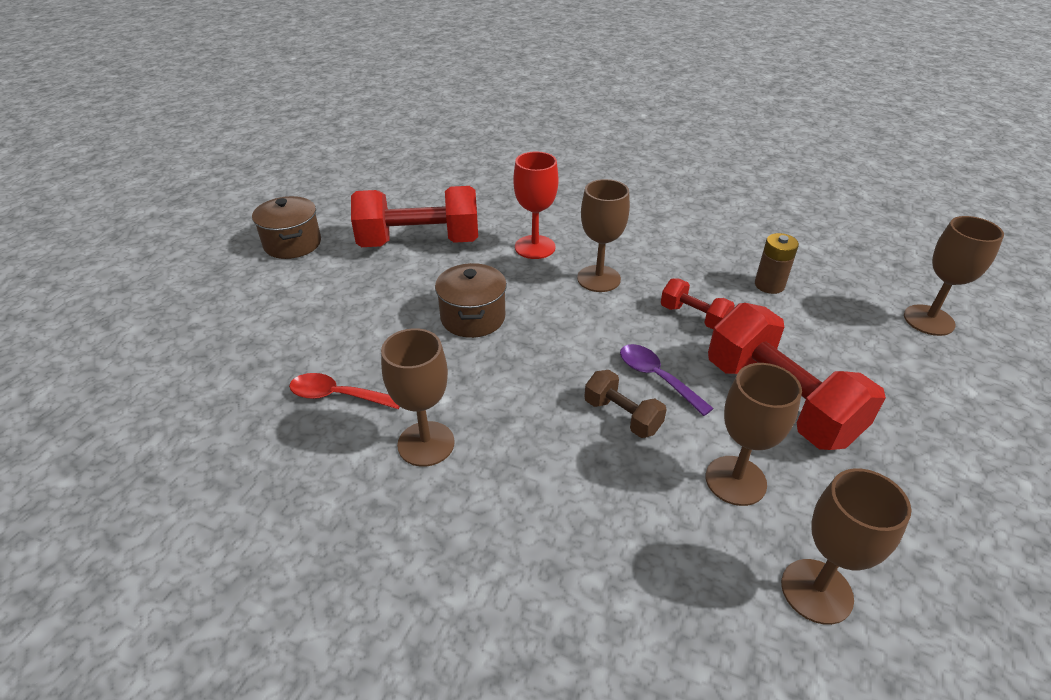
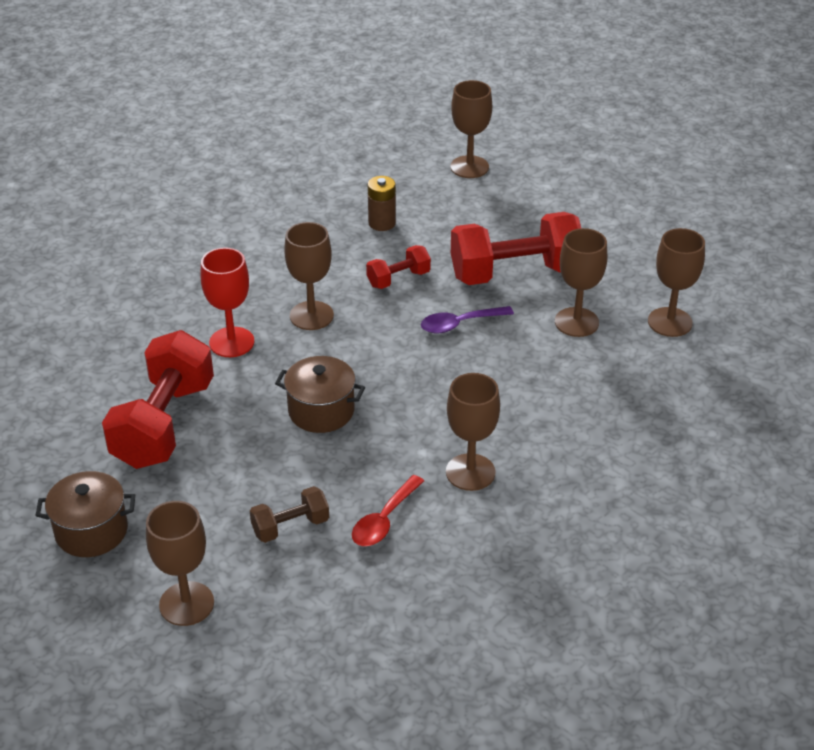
camera: 70 degrees left, 0 degrees up
brown dumbbell [584,370,667,438] -> brown dumbbell moved to [250,486,329,543]
none -> brown goblet [146,501,214,626]

